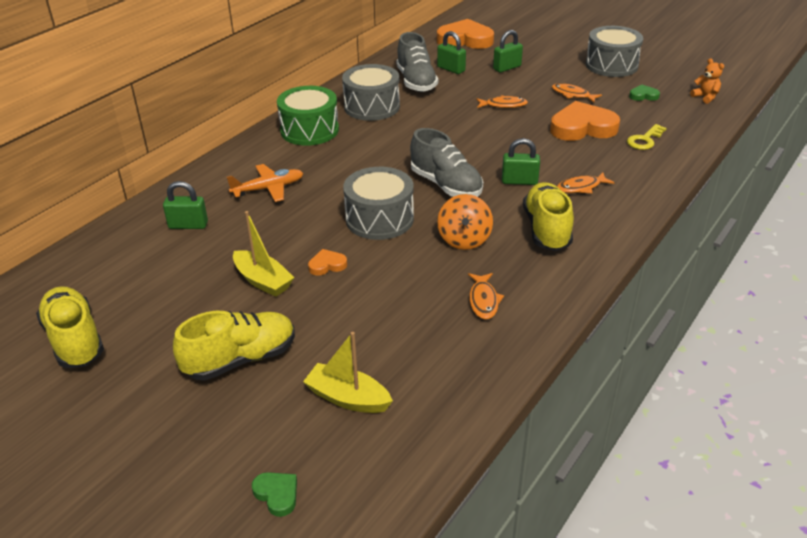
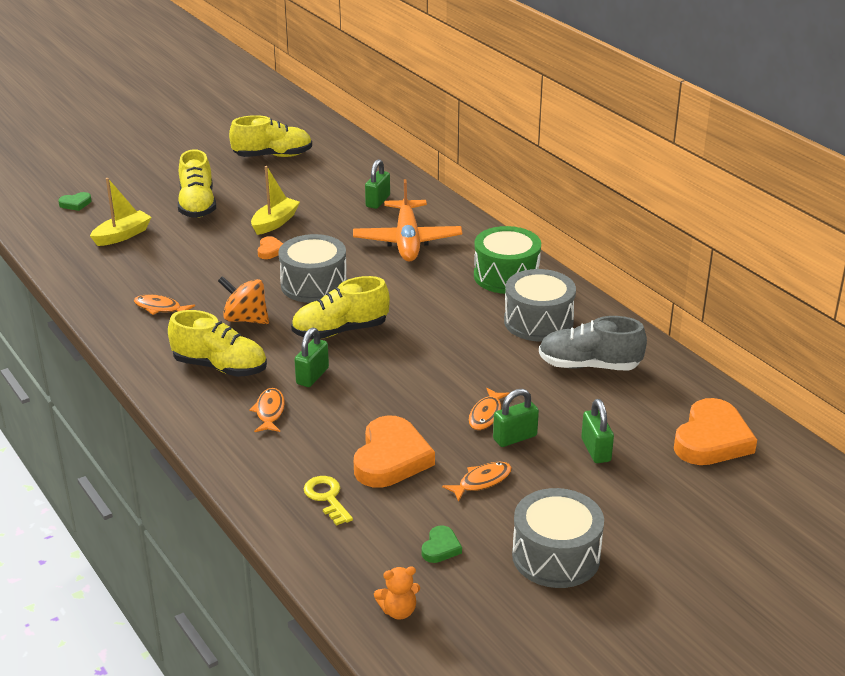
camera: 110 degrees right, 5 degrees down
orange plane [227,164,303,202] -> orange plane [353,179,462,262], size x1.59
yellow boat [233,211,294,297] -> yellow boat turned 150 degrees clockwise [251,166,300,235]
grey shoe [410,128,483,197] -> yellow shoe [291,276,390,339]
green padlock [437,31,466,74] -> green padlock moved to [493,389,539,447]

